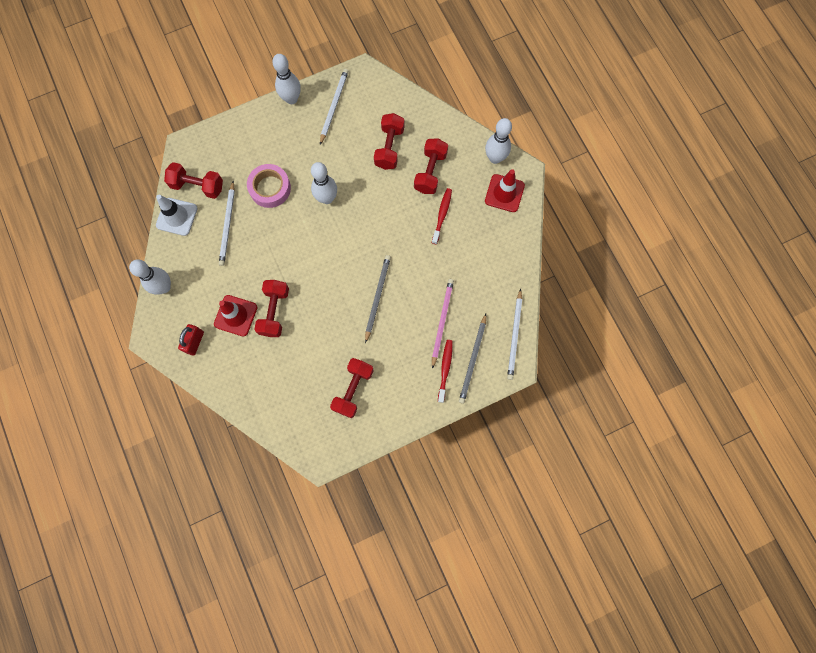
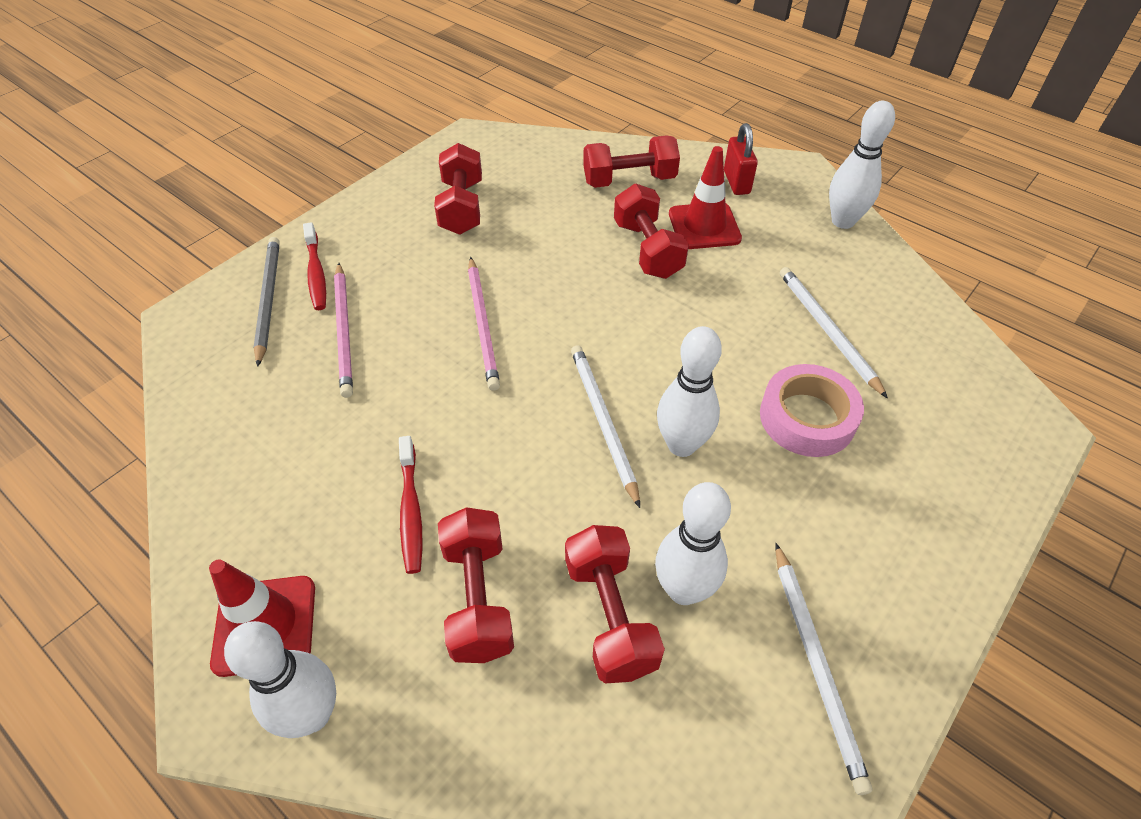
camera: 155 degrees right, 25 degrees down
white traffic cone [156,195,198,236] -> none
red dumbbell [164,162,223,199] -> red dumbbell moved to [583,136,680,188]
white bowling pin [272,54,301,104] -> white bowling pin moved to [655,482,731,605]
grey pencil [365,255,391,343] -> pink pencil [468,257,500,391]
white pencil [507,289,522,380] -> white pencil moved to [571,345,640,508]

